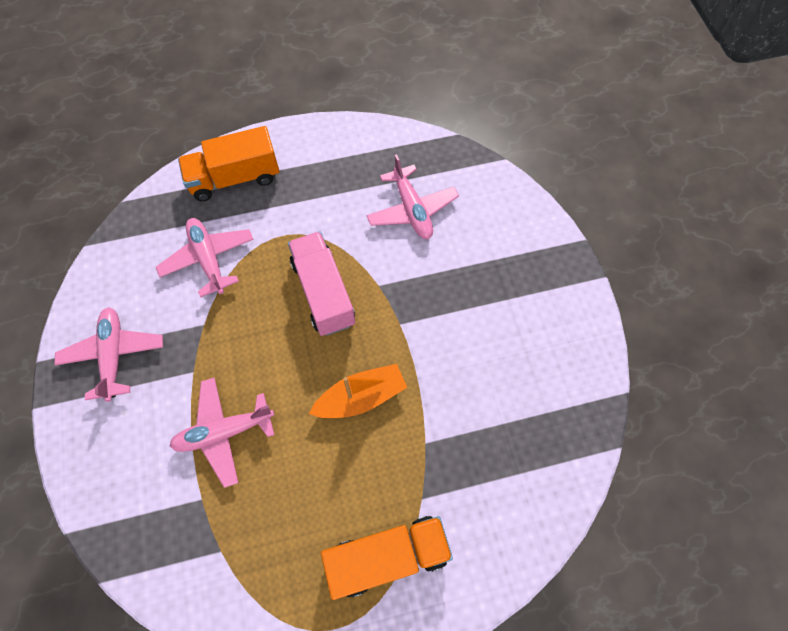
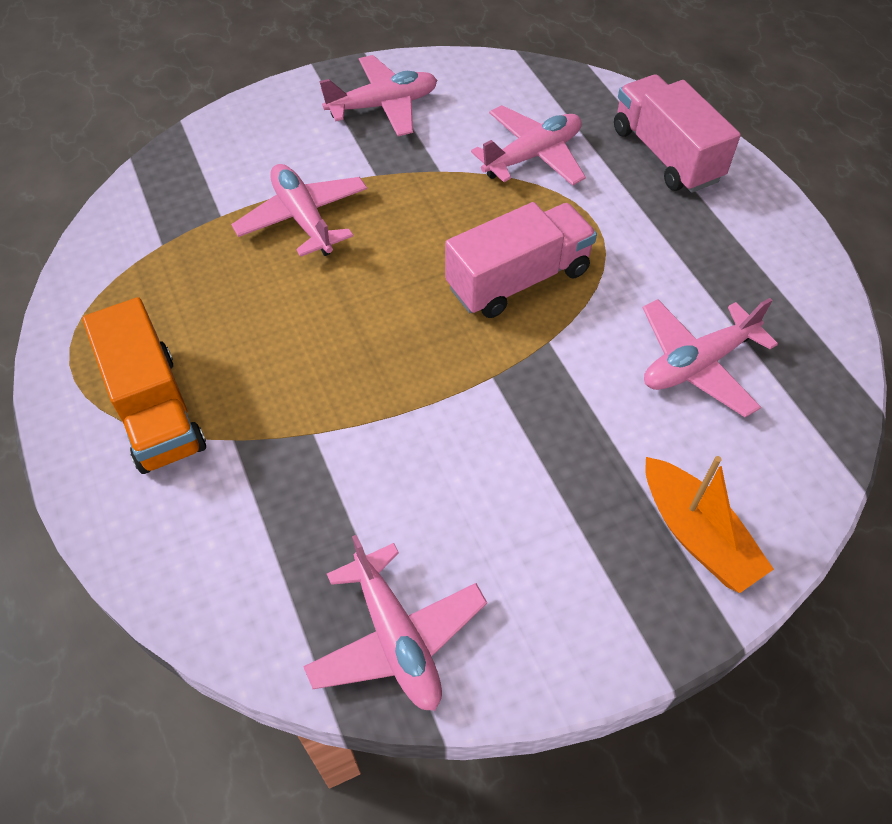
camera: 80 degrees right, 10 degrees down
orange truck [178,126,280,201] -> pink truck [614,75,741,193]
orange boat [309,364,407,418] -> orange boat moved to [645,456,774,593]
none -> pink plane [303,535,487,711]

